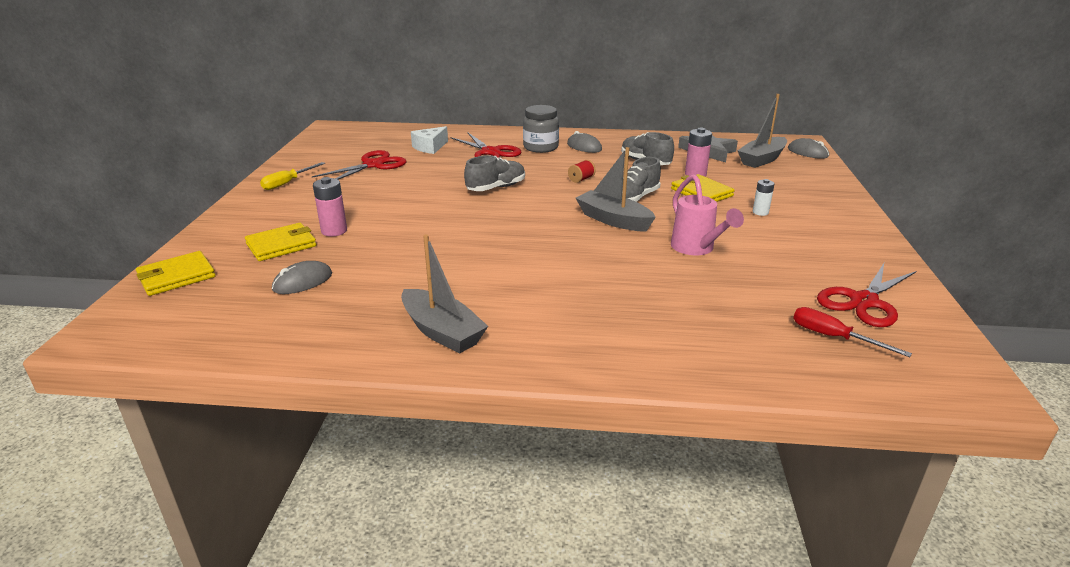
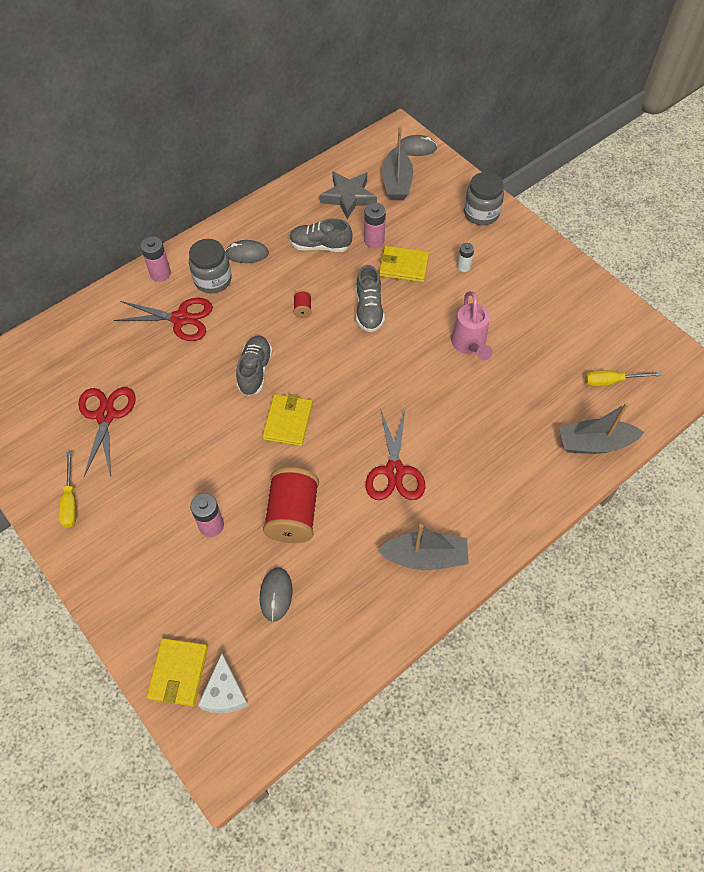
camera: 45 degrees left, 30 degrees up
yellow wallet [245,223,317,261] -> yellow wallet moved to [262,394,313,446]
white cheese [411,126,448,154] -> white cheese moved to [198,654,249,713]
grey boat [576,147,656,232] -> grey boat moved to [559,402,644,454]
pink watering can [671,174,744,255] -> pink watering can turned 60 degrees clockwise [451,291,492,360]
red screwdriver [793,307,912,357] -> yellow screwdriver [585,370,662,386]
red scissors [817,263,916,327] -> red scissors moved to [365,408,425,500]
none -> pink battery [140,236,171,282]
none -> red spool [263,467,319,543]
none -> grey jar [464,172,504,225]

